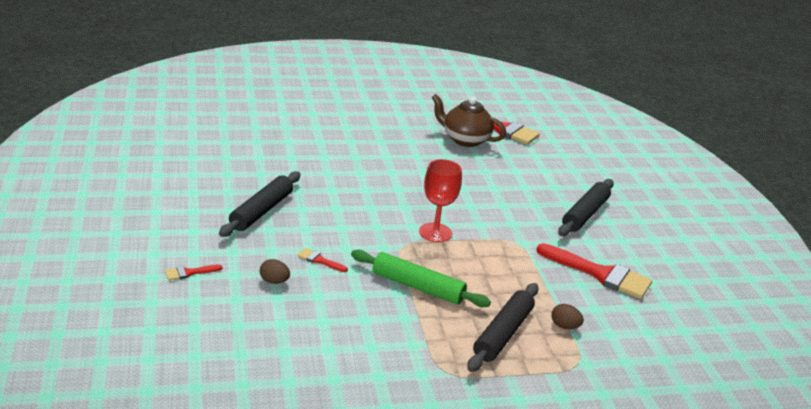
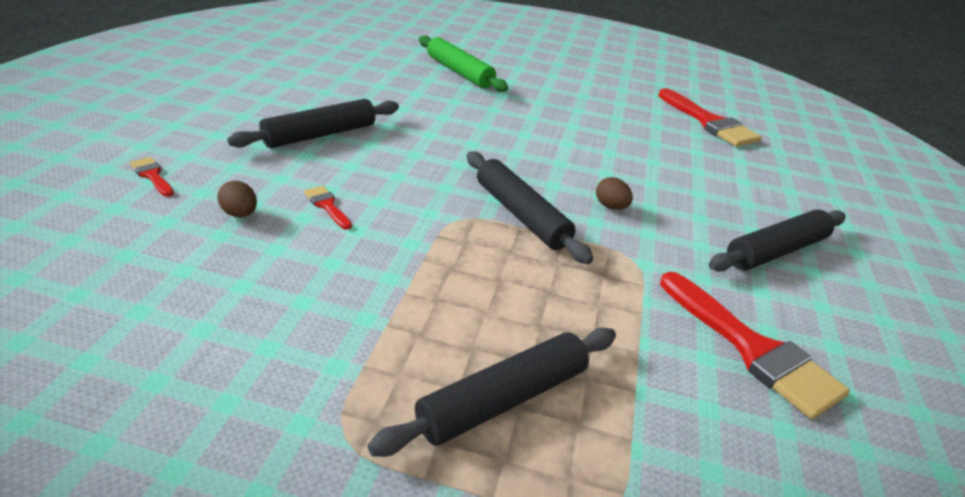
camera: 25 degrees right, 5 degrees up
red brush [165,265,223,281] -> red brush turned 45 degrees clockwise [130,157,174,197]
green rolling pin [351,250,491,307] -> green rolling pin moved to [419,35,508,92]
red goblet [419,159,462,242] -> black rolling pin [467,151,593,264]
brown teapot [431,94,506,147] -> none
brown egg [551,304,584,329] -> brown egg moved to [596,177,633,210]

